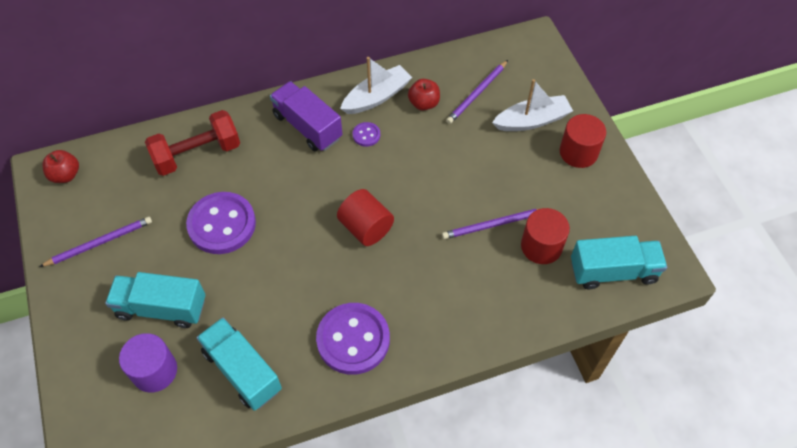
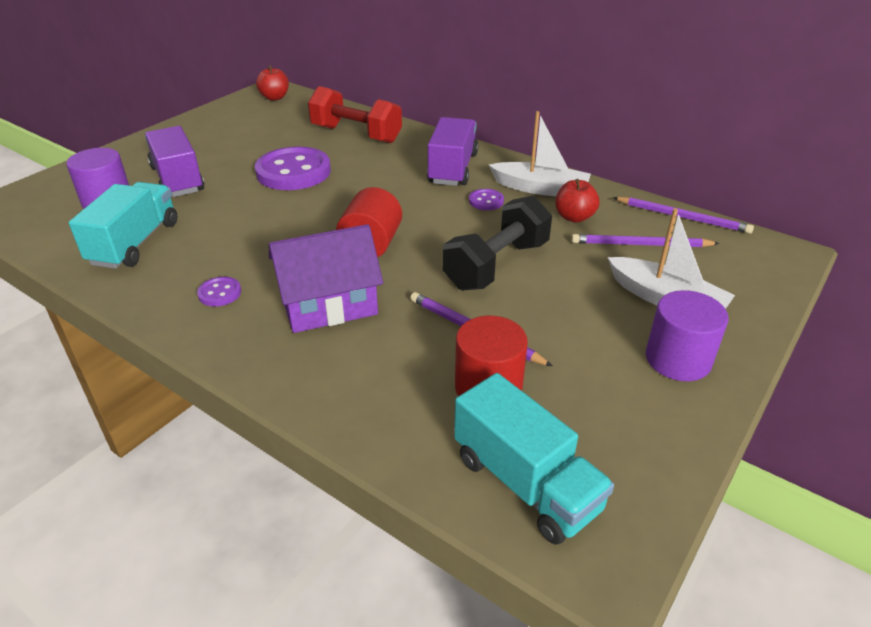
camera: 55 degrees right, 20 degrees down
purple pencil [39,216,152,267] -> purple pencil moved to [613,197,754,234]
turquoise truck [105,272,205,328] -> purple truck [145,126,204,197]
purple button [316,303,390,375] -> purple button [197,277,241,307], size x0.44
red cylinder [560,114,606,168] -> purple cylinder [646,290,729,381]
none -> purple house [269,224,383,333]
none -> black dumbbell [443,196,552,290]

